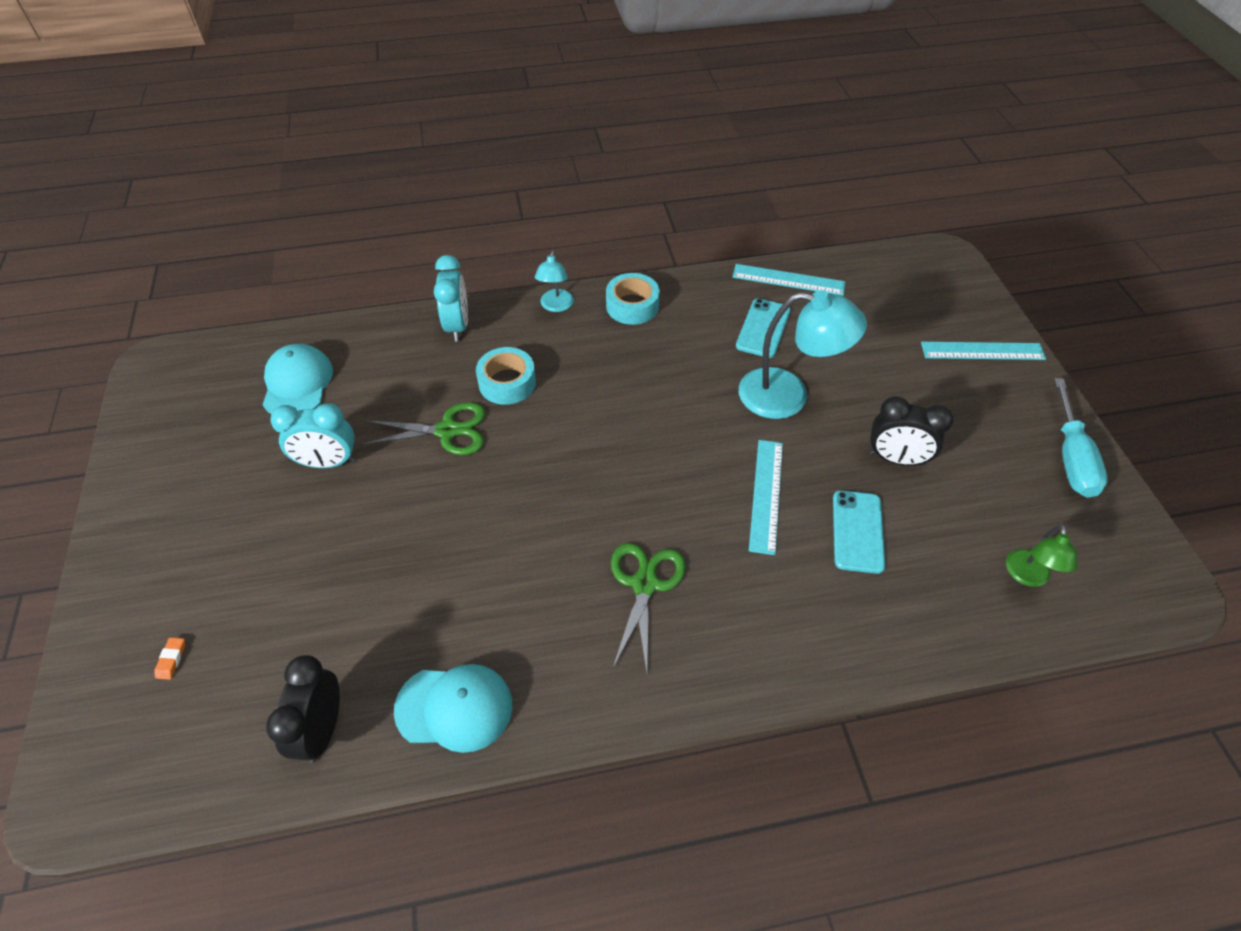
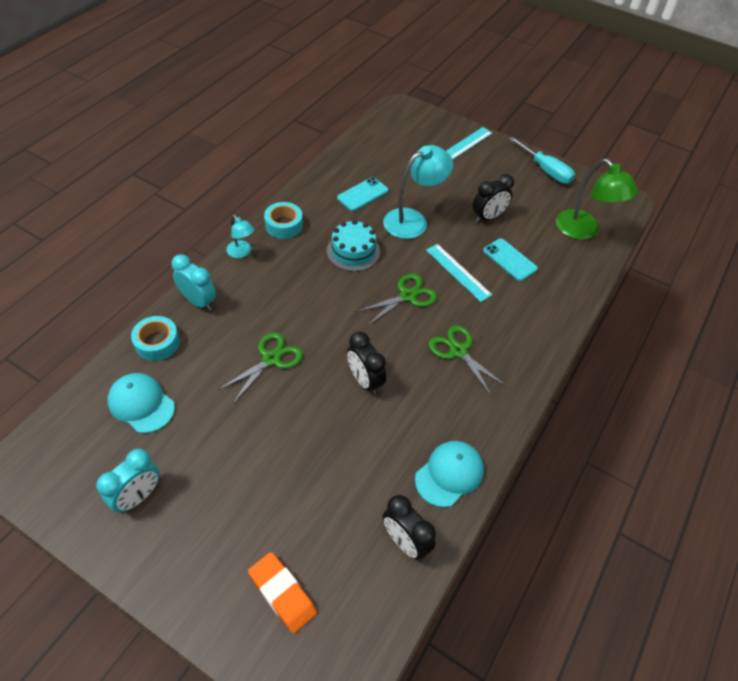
camera: 50 degrees left, 0 degrees up
orange eraser [154,637,185,680] -> orange eraser [248,552,317,633], size x2.44
turquoise clock [270,403,356,468] -> turquoise clock moved to [96,449,160,513]
turquoise tape [476,347,536,405] -> turquoise tape moved to [131,316,180,361]
turquoise ruler [733,264,845,296] -> none
turquoise phone [736,298,791,358] -> turquoise phone turned 75 degrees clockwise [337,177,388,211]
green lamp [1006,524,1078,587] -> green lamp [556,159,638,240], size x1.87
none -> turquoise cake [327,220,380,271]
none -> black clock [347,331,386,395]
none -> green scissors [356,273,437,325]

